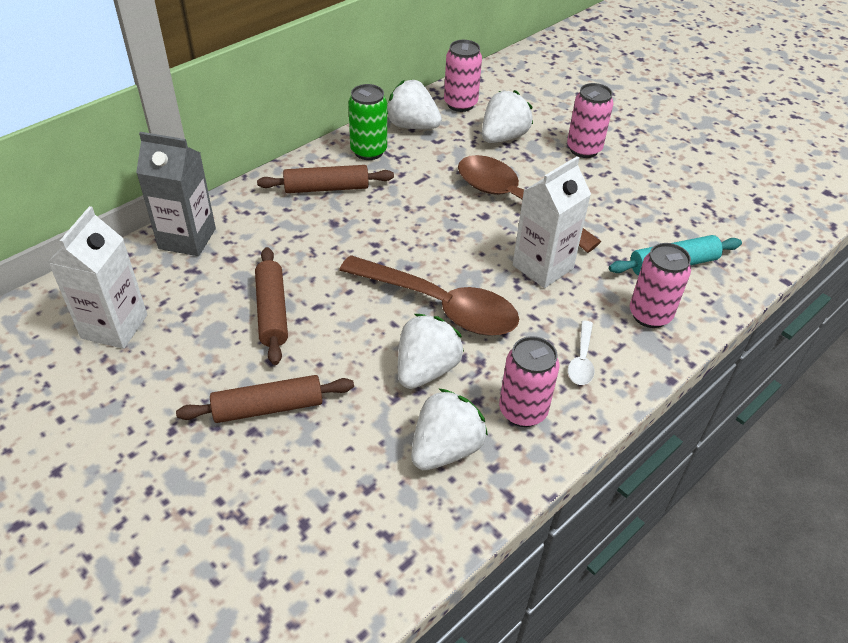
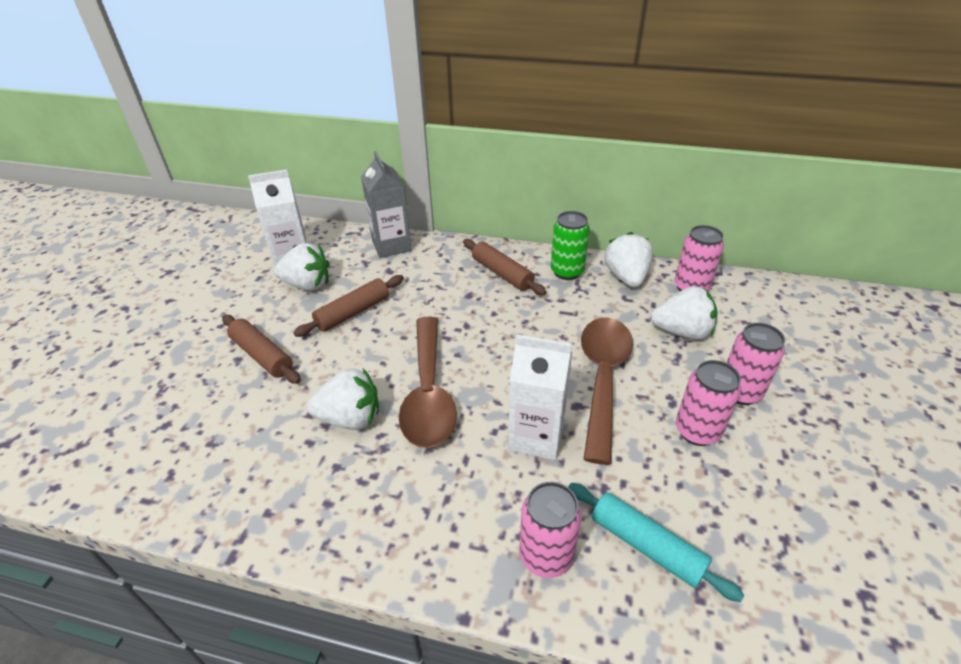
camera: 60 degrees right, 5 degrees down
white strawberry [411,388,488,470] -> white strawberry moved to [274,243,330,291]
pink can [499,336,559,427] -> pink can moved to [676,360,741,446]
white spoon [568,321,595,385] -> none

